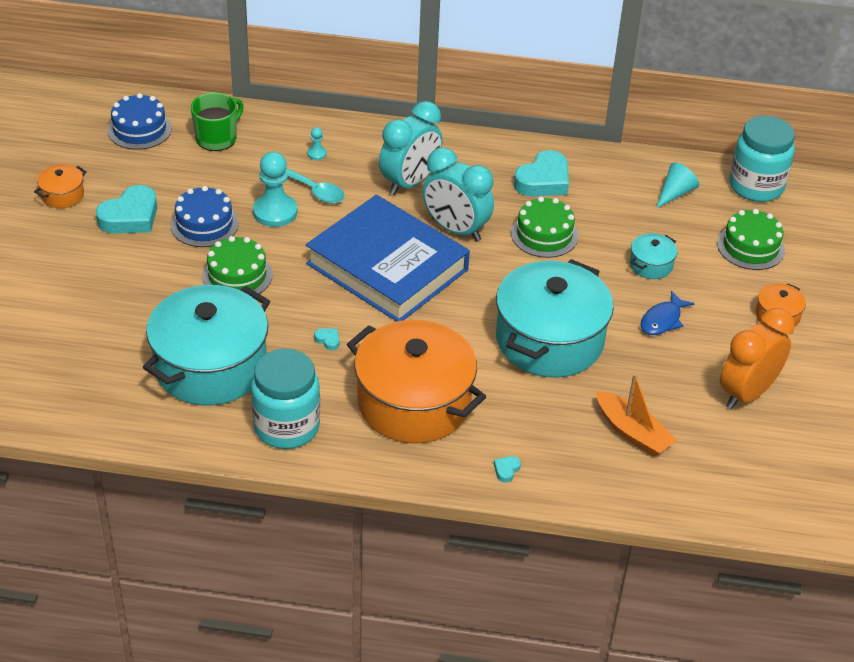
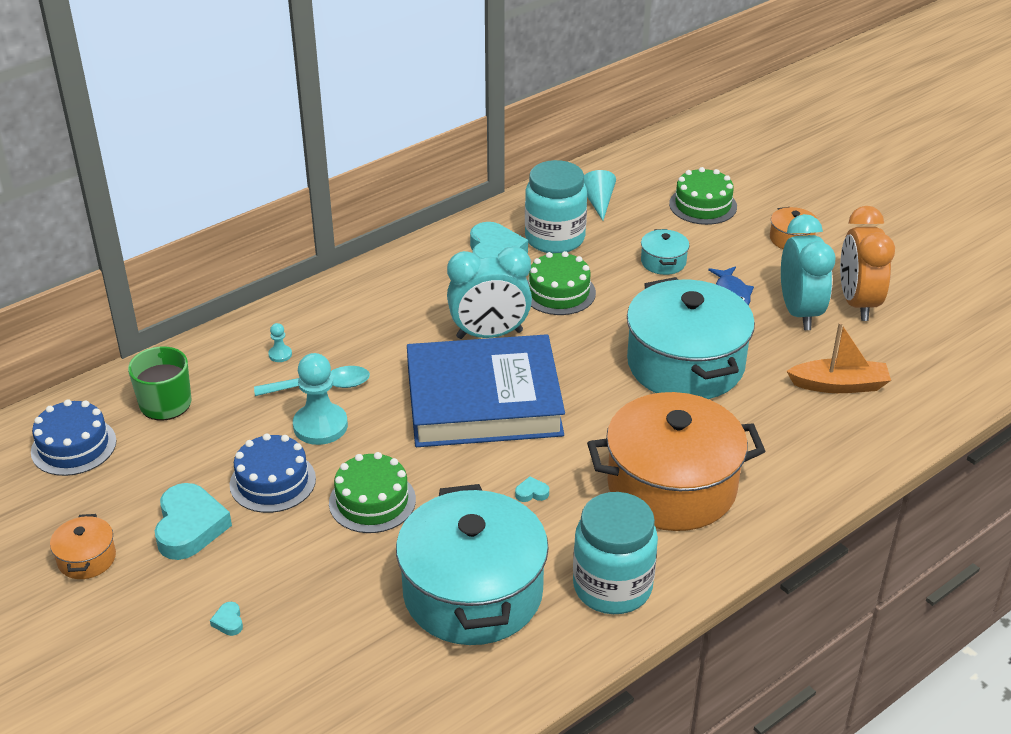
camera: 45 degrees left, 5 degrees down
turquoise clock [379,101,442,196] -> turquoise clock moved to [781,214,836,330]
turquoise heart [494,456,521,482] -> turquoise heart moved to [210,602,243,636]
turquoise jar [729,116,795,202] -> turquoise jar moved to [525,160,587,254]

